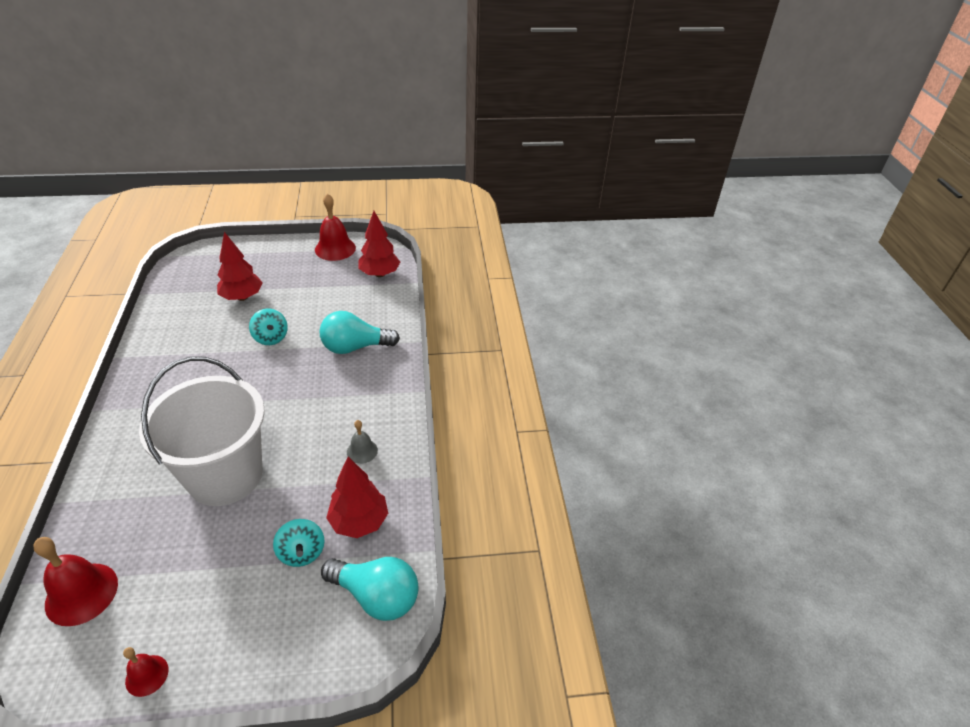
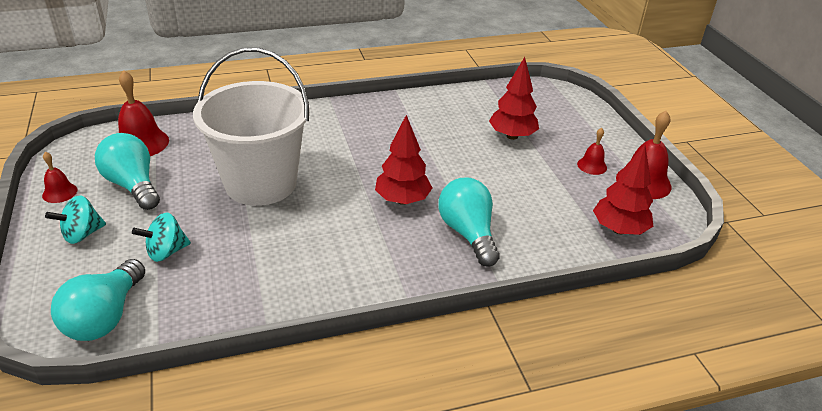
camera: 80 degrees right, 5 degrees down
turquoise spinning top [249,308,288,345] -> turquoise spinning top moved to [45,195,106,244]
red tree [326,457,388,538] -> red tree moved to [375,115,432,205]
grey bell [347,420,378,464] -> none
none -> turquoise light bulb [95,133,160,210]
none -> red bell [577,128,607,175]

